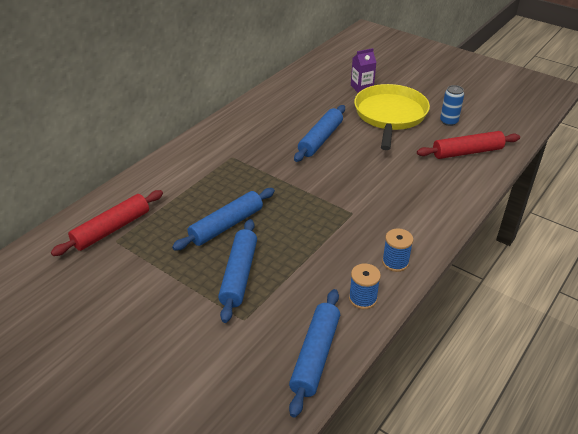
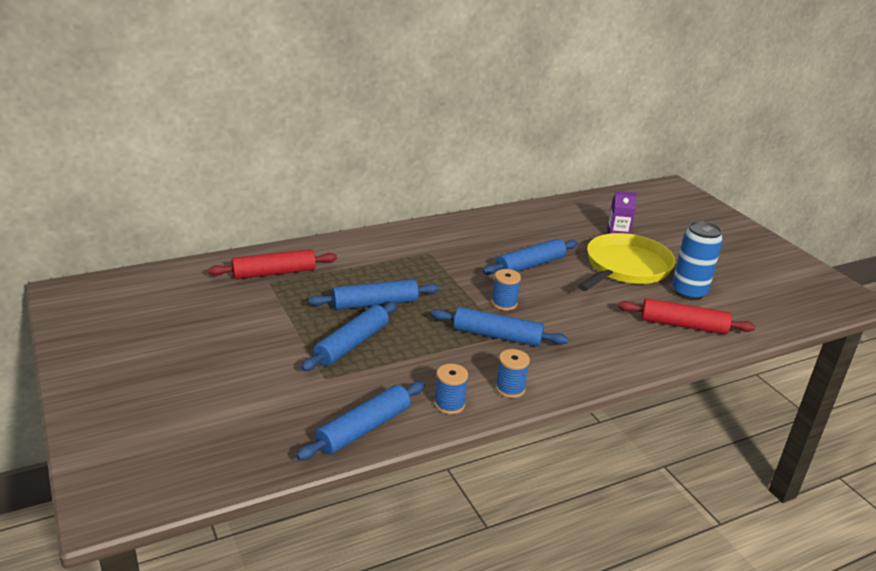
camera: 25 degrees right, 10 degrees down
blue can [440,85,464,126] -> blue can [672,221,723,300], size x1.63
none -> blue rolling pin [431,307,568,347]
none -> blue spool [492,269,521,311]

